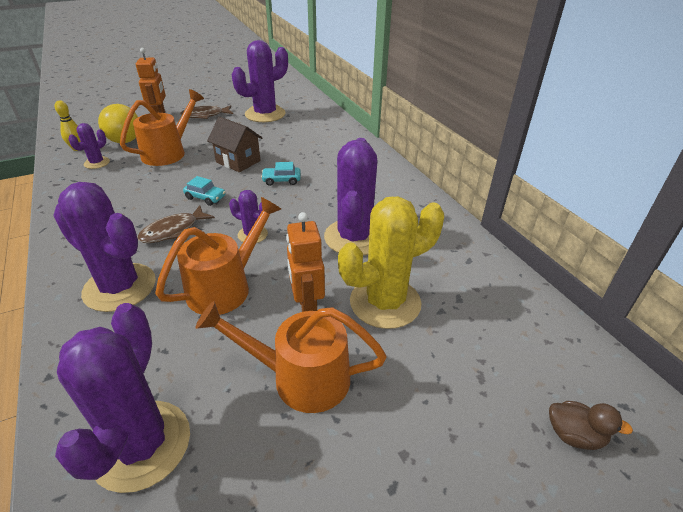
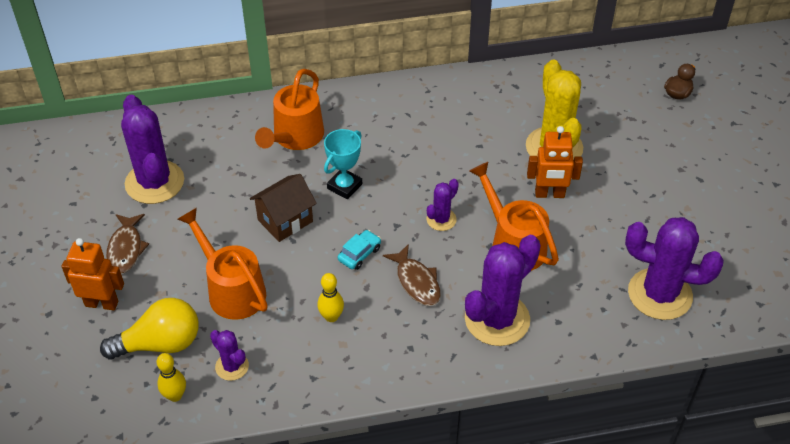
camera: 75 degrees left, 10 degrees up
orange watering can [195,301,386,413] -> orange watering can moved to [255,69,324,150]
turquoise car [261,162,301,186] -> turquoise trophy [324,129,362,199]
purple cactus [324,138,378,255] -> none
none -> yellow bowling pin [317,273,344,322]

